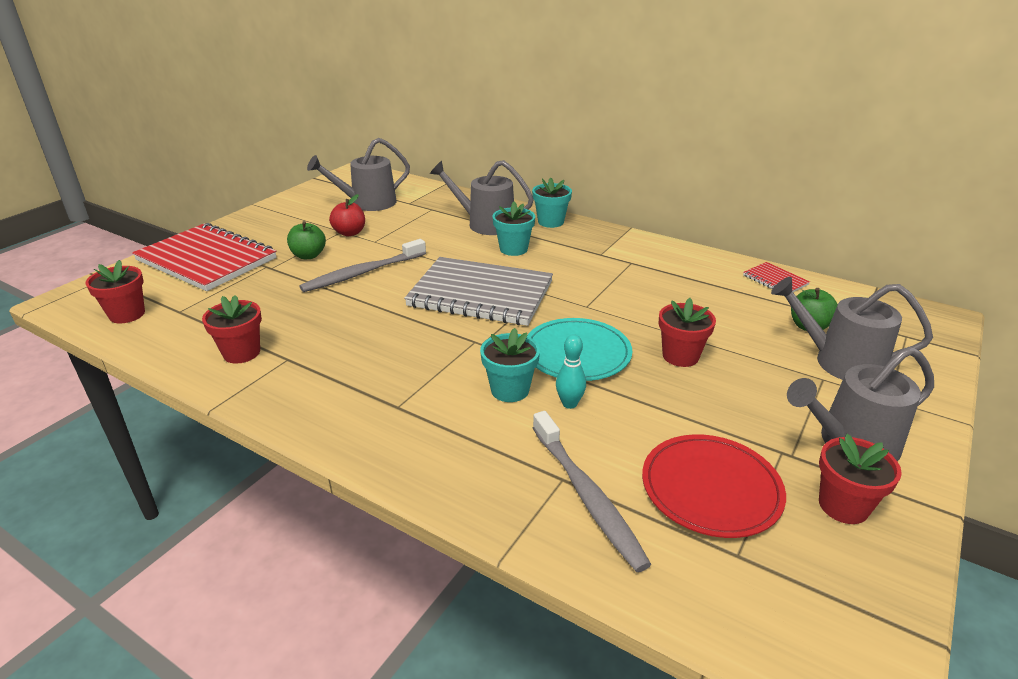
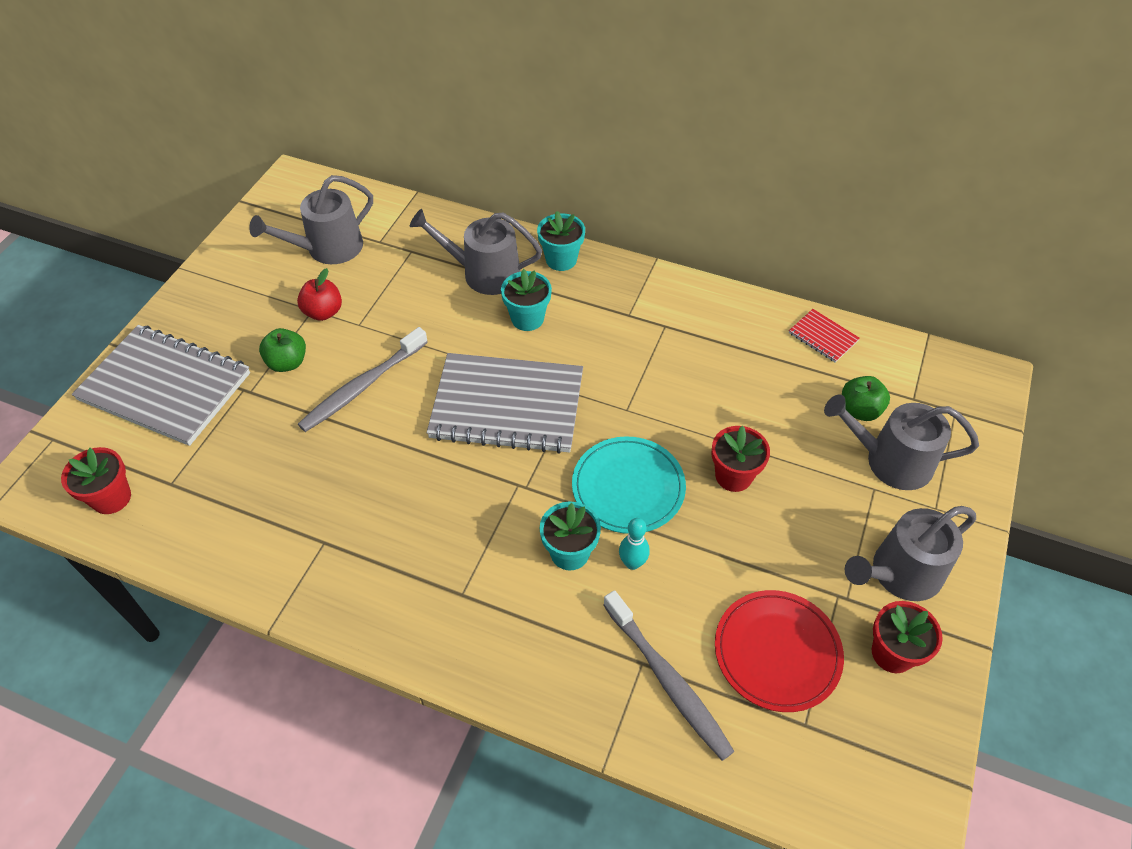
camera: 10 degrees left, 20 degrees up
red notebook [132,223,277,291] -> grey notebook [72,325,250,446]
red flower pot [202,295,262,364] -> none

